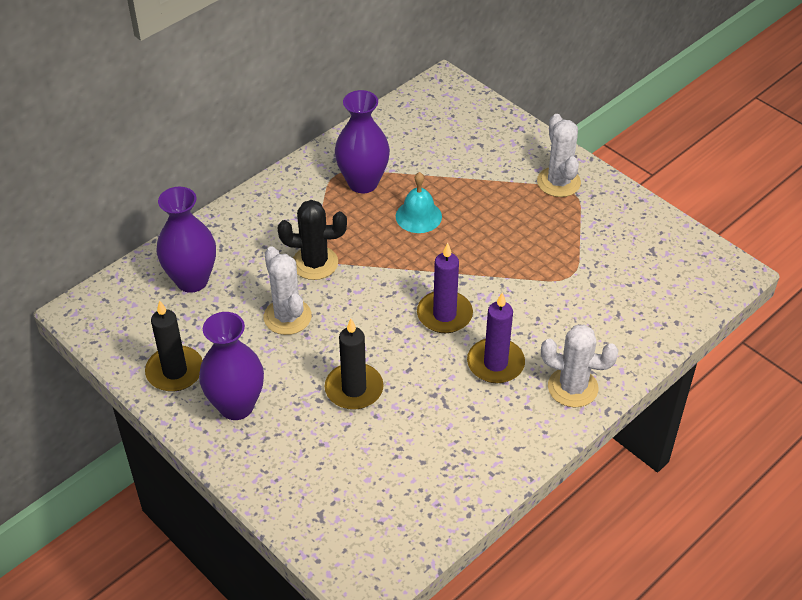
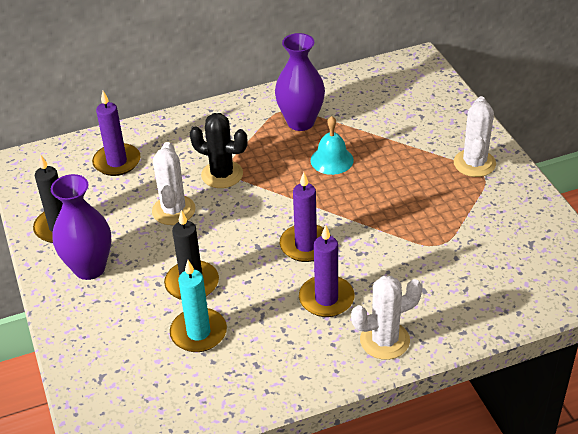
camera: 25 degrees right, 5 degrees down
purple vase [157,187,216,293] -> purple candle [92,91,141,176]
white cactus [541,325,619,407] -> white cactus turned 60 degrees counterclockwise [351,276,422,360]
none -> turquoise candle [170,260,227,352]

